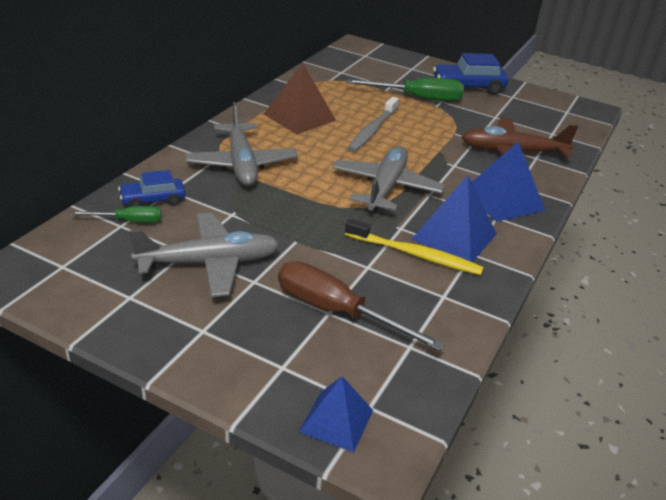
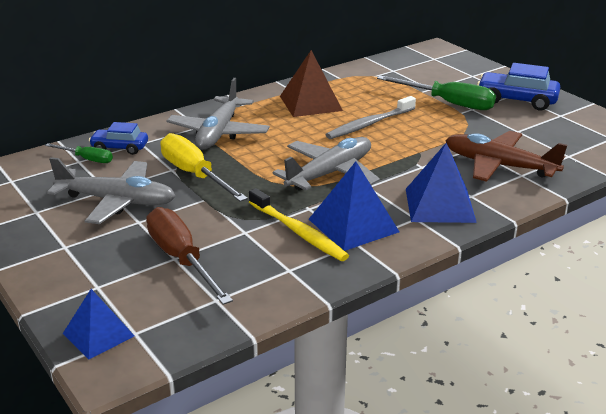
camera: 30 degrees right, 5 degrees down
none -> yellow screwdriver [160,133,248,202]

